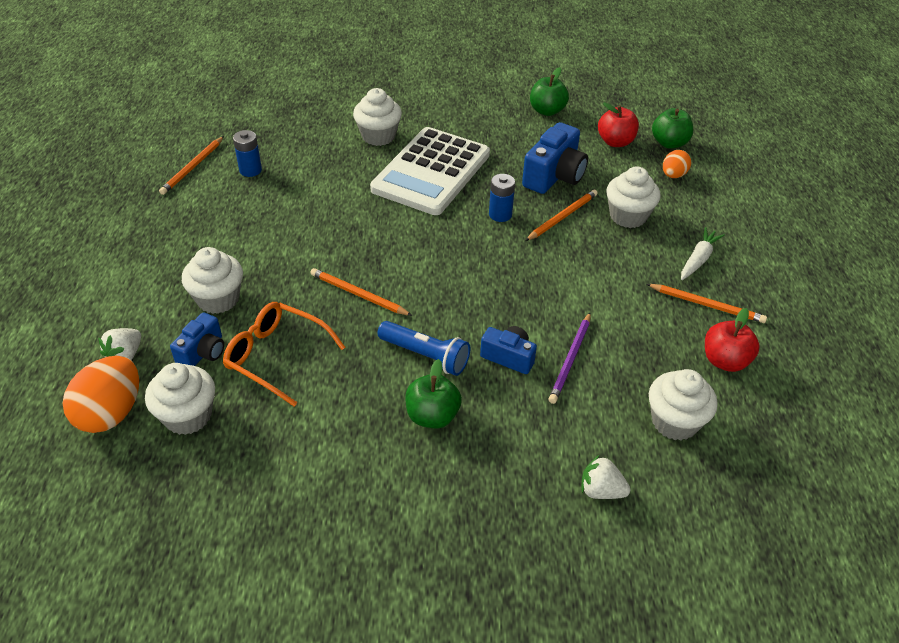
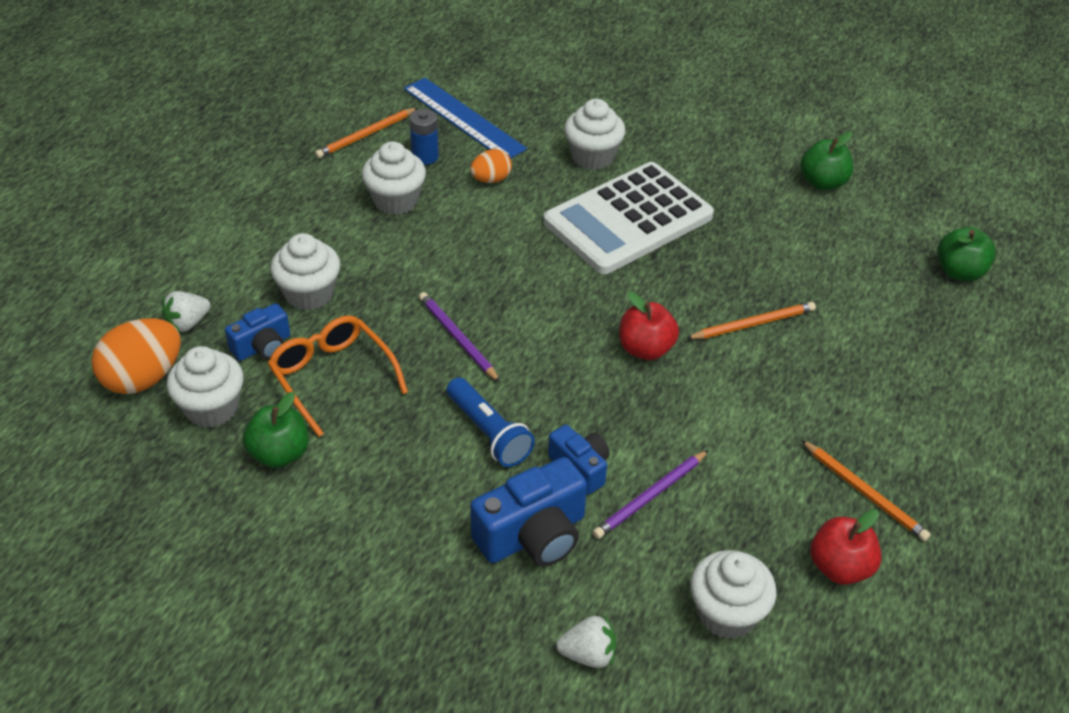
camera: 25 degrees right, 0 degrees up
orange pencil [310,268,412,316] -> purple pencil [419,292,500,382]
green apple [405,359,462,429] -> green apple moved to [243,392,309,468]
blue battery [489,174,515,222] -> none
blue camera [522,122,588,194] -> blue camera moved to [470,457,587,566]
white strawberry [581,455,631,499] -> white strawberry turned 135 degrees clockwise [556,615,616,668]
red apple [598,102,639,147] -> red apple moved to [619,292,679,360]
white cupcake [606,166,660,228] -> white cupcake moved to [362,141,426,215]
orange egg [663,150,691,178] -> orange egg moved to [470,149,512,183]
white carrot [681,227,725,280] -> none
none -> blue ruler [404,78,527,159]

